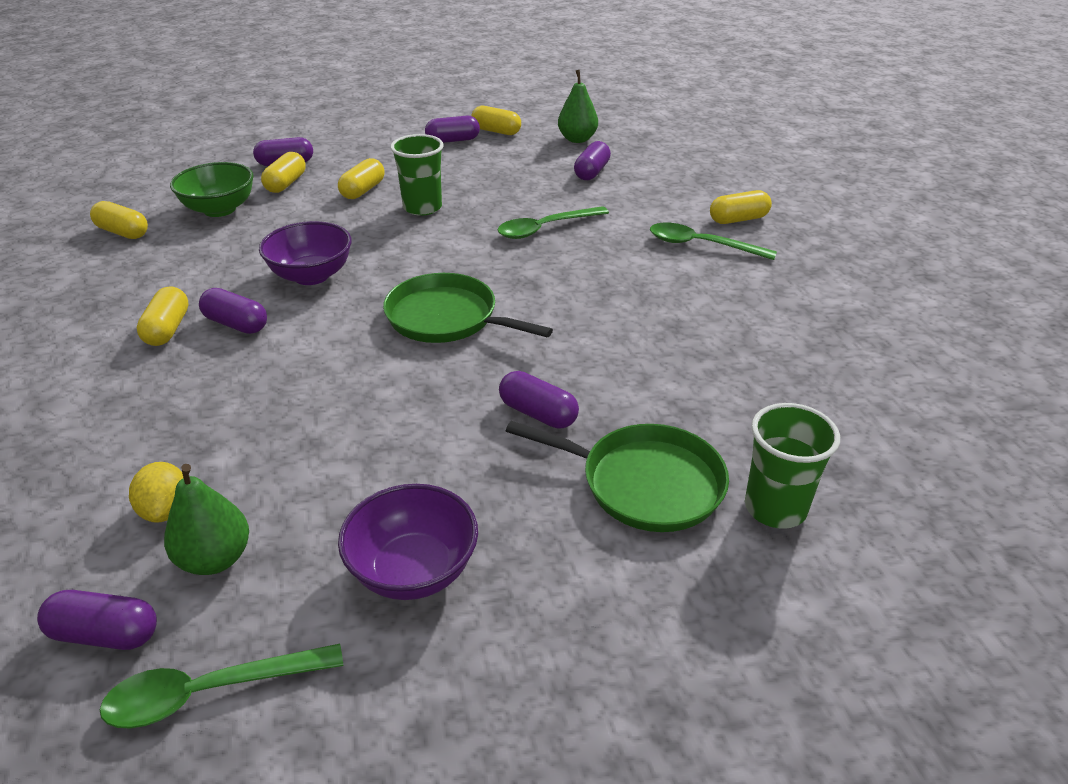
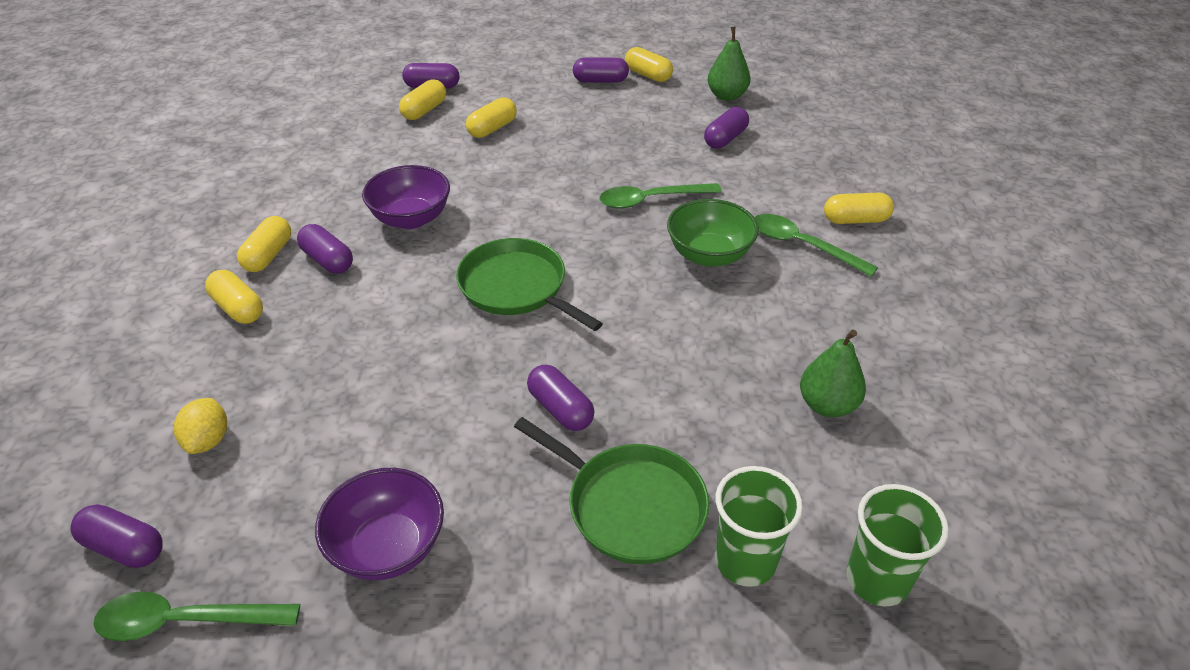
camera: 15 degrees right, 5 degrees up
yellow capsule [90,201,148,239] -> yellow capsule moved to [205,270,263,324]
green pear [164,464,249,575] -> green pear moved to [800,329,866,417]
green bowl [170,162,254,217] -> green bowl moved to [667,199,759,267]
green cup [390,134,444,216] -> green cup moved to [846,484,949,606]

